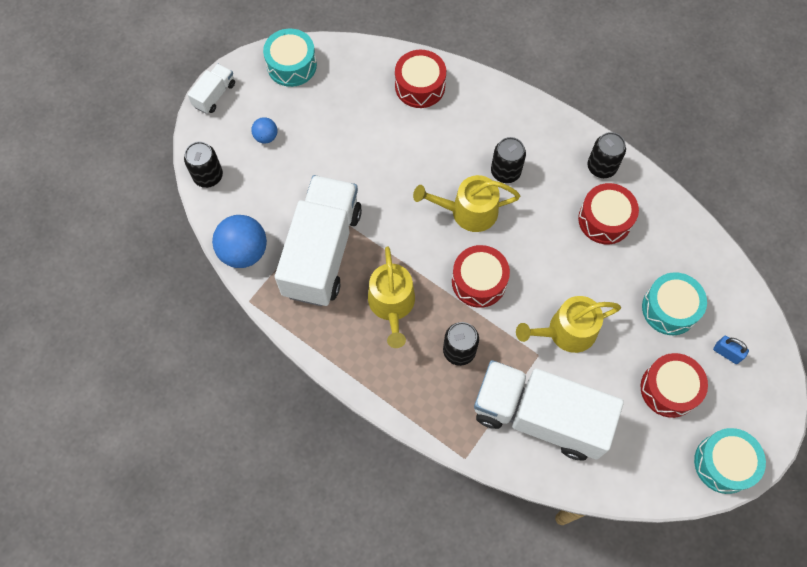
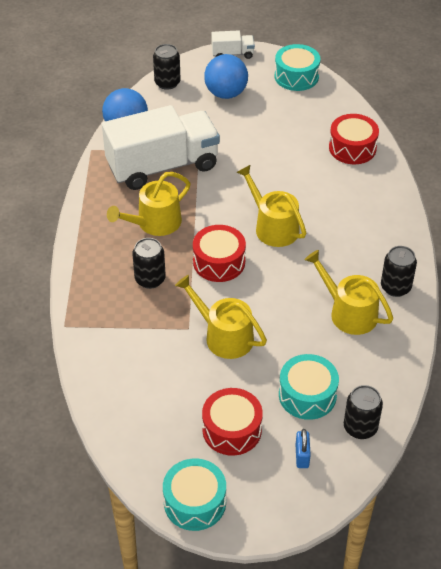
camera: 55 degrees right, 20 degrees down
blue ball [251,117,277,144] -> blue ball [204,54,248,99], size x1.94
white truck [474,360,624,460] -> none
black can [491,137,526,183] -> black can moved to [344,385,383,439]
red drum [578,183,639,244] -> yellow watering can [304,250,393,335]

